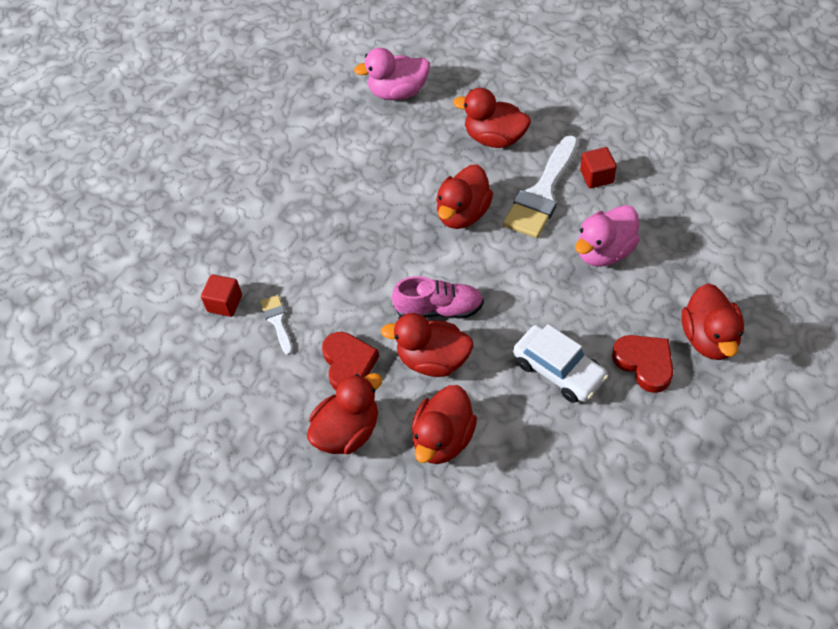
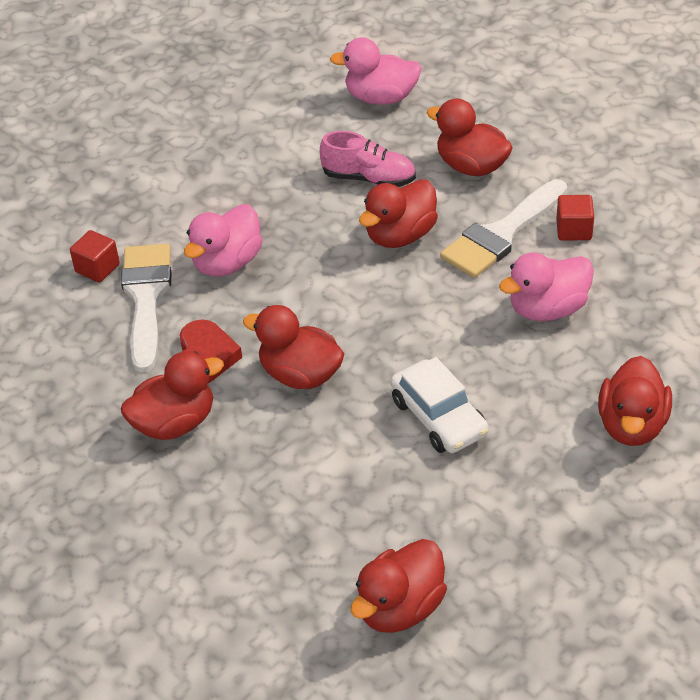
camera: 15 degrees right, 10 degrees down
white brush [260,295,293,355] -> white brush [121,244,171,372], size x2.05
pink shoe [392,276,484,319] -> pink shoe moved to [320,131,416,187]
red duck [412,385,477,464] -> red duck moved to [351,539,447,633]
red heart [612,335,673,393] -> none
none -> pink duck [184,204,263,277]

